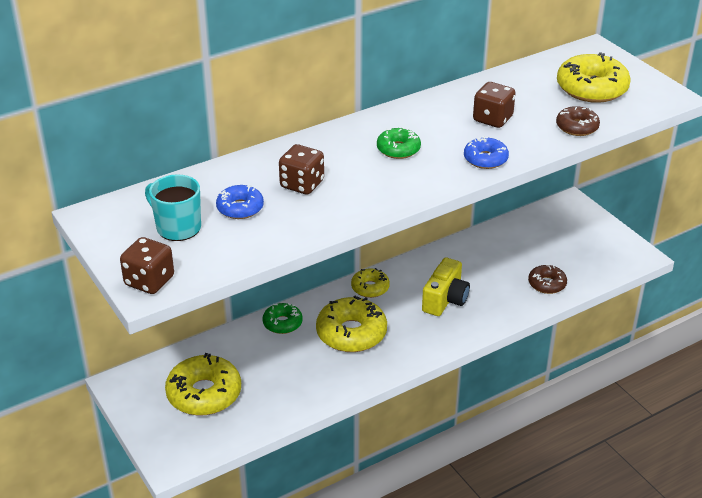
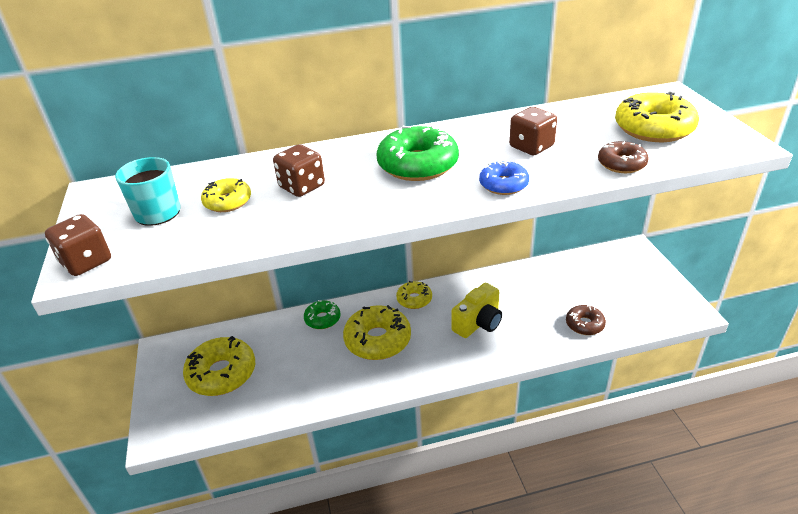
camera: 20 degrees right, 0 degrees up
blue donut [216,184,264,219] -> yellow donut [201,178,251,212]
green donut [377,127,421,159] -> green donut [377,125,459,181], size x1.76

